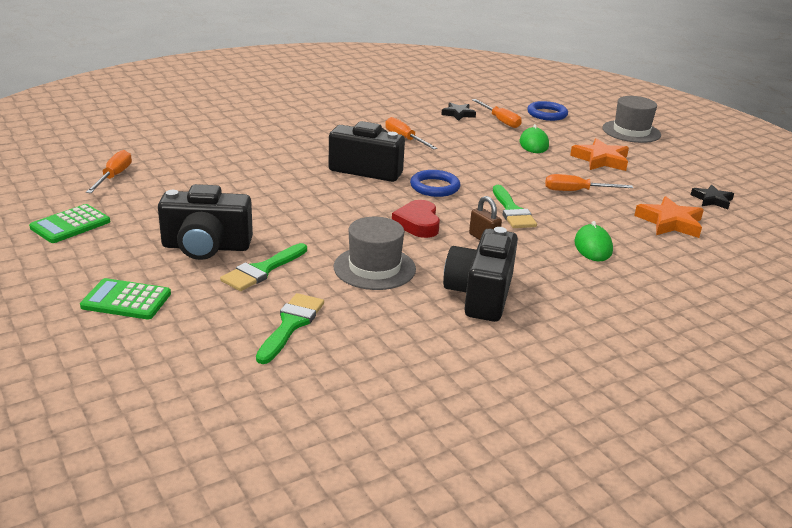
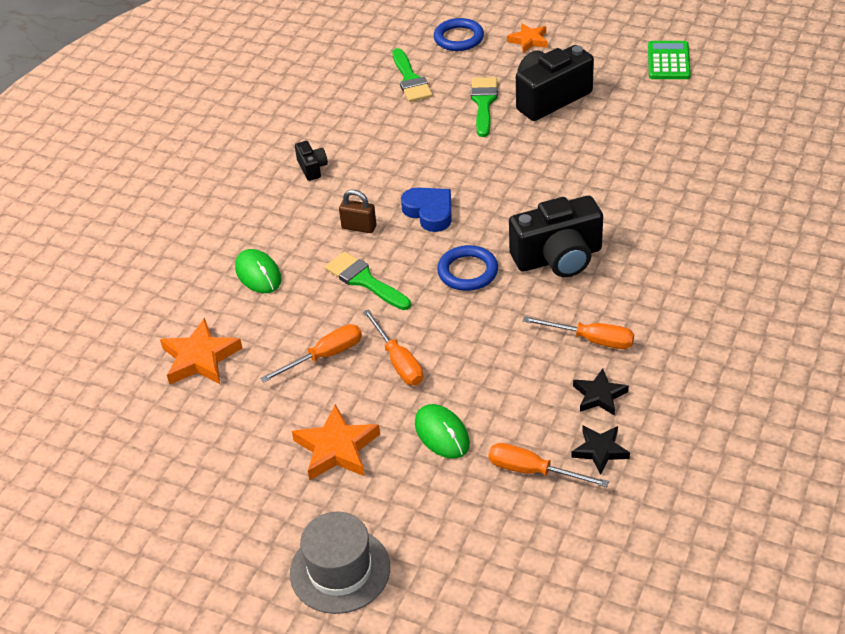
camera: 150 degrees right, 15 degrees up
green calculator [80,278,171,319] -> orange star [507,23,548,53]
orange screwdriver [86,150,132,193] -> orange screwdriver moved to [363,309,423,385]
grey hat [334,217,416,290] -> none
red heart [392,200,440,238] -> blue heart [401,187,452,232]
black camera [443,227,518,322] -> black camera [295,141,328,181], size x0.46
blue ring [527,101,568,121] -> blue ring moved to [434,18,484,51]
black star [691,185,734,209] -> black star moved to [573,369,629,416]

